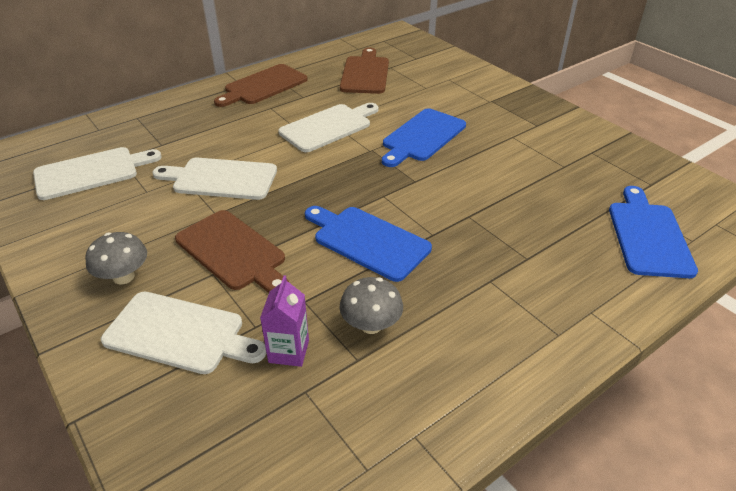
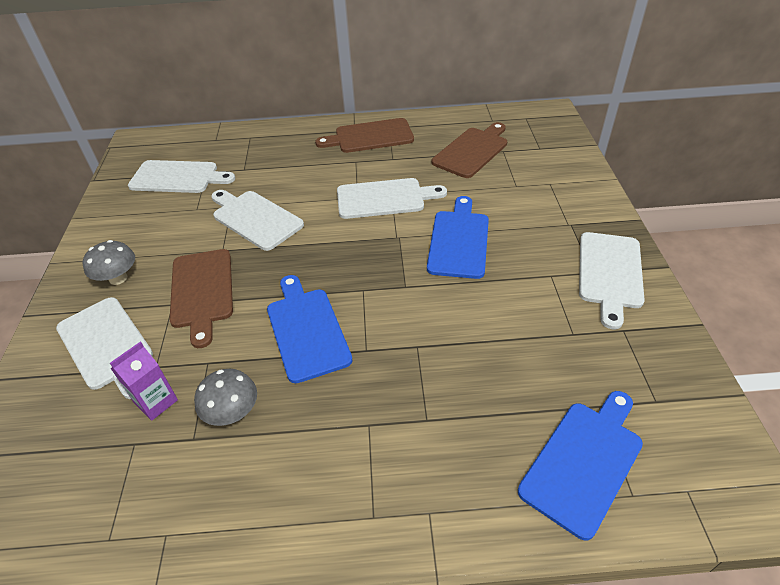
camera: 35 degrees right, 5 degrees up
blue cutting board [382,108,466,167] -> blue cutting board turned 120 degrees clockwise [427,196,489,279]
none -> white cutting board [579,232,645,329]

